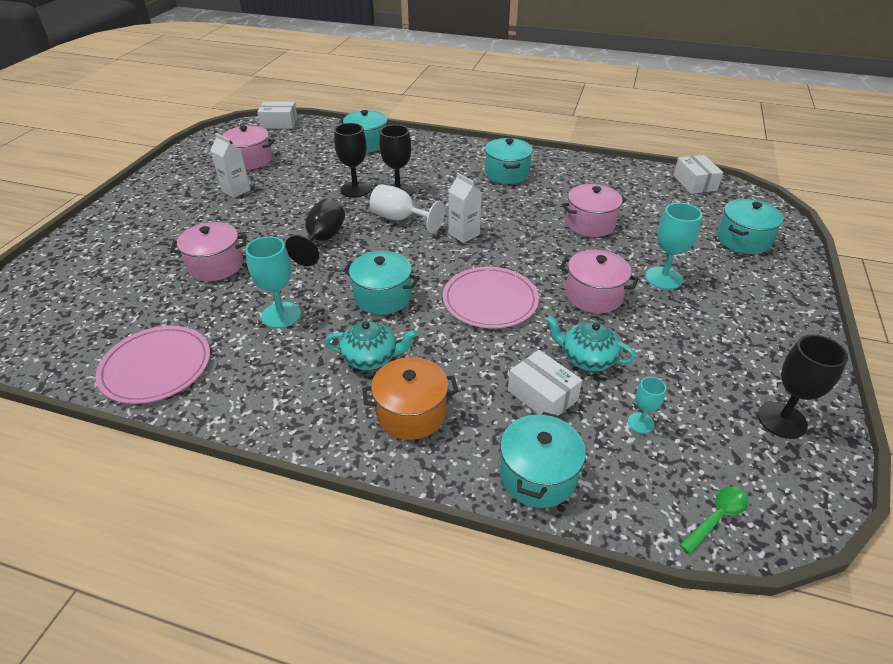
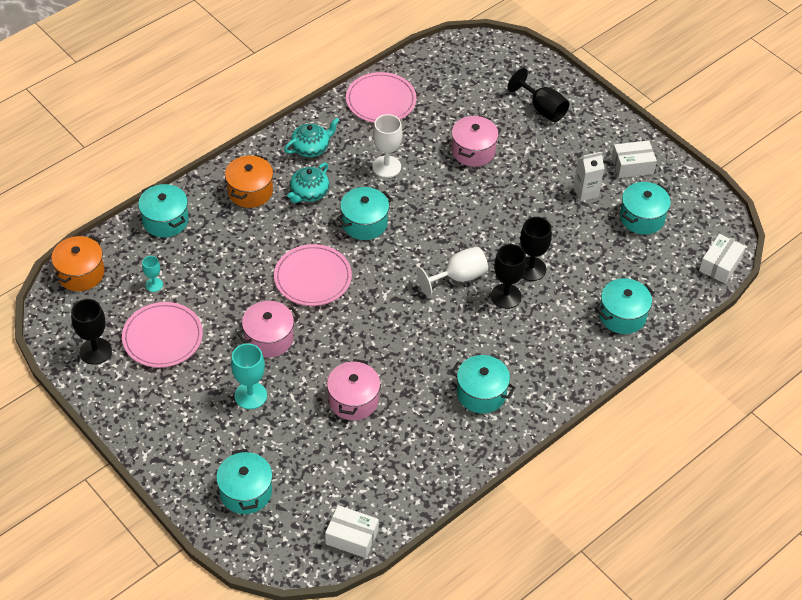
camera: 120 degrees right, 10 degrees up
pink pot [222,126,275,170] -> turquoise pot [620,182,671,235]
turquoise goblet [245,236,301,328] -> white goblet [372,114,403,178]
black goblet [285,199,345,266] -> black goblet moved to [508,68,570,122]
white carton [448,173,482,243] -> none
white box [508,350,582,416] -> white box moved to [611,140,657,178]
turquoise teapot [546,316,636,371] -> turquoise teapot moved to [284,118,340,157]
green spoon [680,486,749,554] -> orange pot [51,235,105,291]
none -> pink plate [122,302,203,368]

